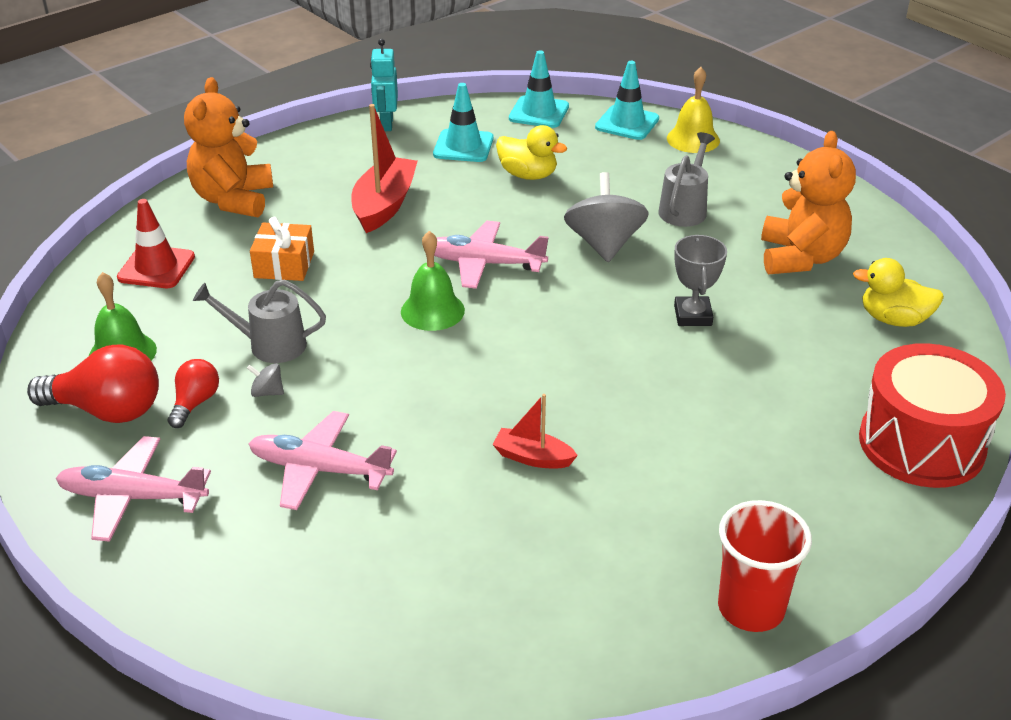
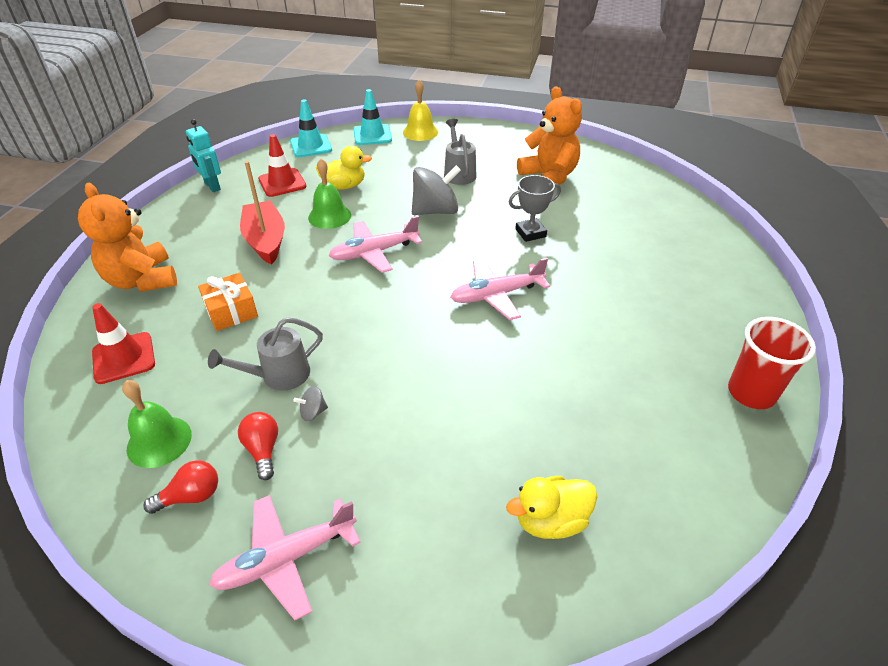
camera: 35 degrees left, 5 degrees up
red light bulb [27,344,159,423] -> red light bulb [143,460,218,514], size x0.56
pink plane [249,411,397,510] -> pink plane moved to [450,258,550,320]
green bell [401,231,465,331] -> green bell moved to [308,159,351,229]
turquoise traffic cone [433,83,494,162] -> red traffic cone [258,134,307,197]
red boat [493,394,578,468] -> none
grey spinning top [564,172,649,262] -> grey spinning top turned 105 degrees clockwise [412,165,461,215]
grey trophy [674,235,727,326] -> grey trophy turned 75 degrees counterclockwise [509,175,561,242]
yellow duck [853,258,944,327] -> yellow duck moved to [506,476,597,539]
red drum [859,343,1006,488] -> none

